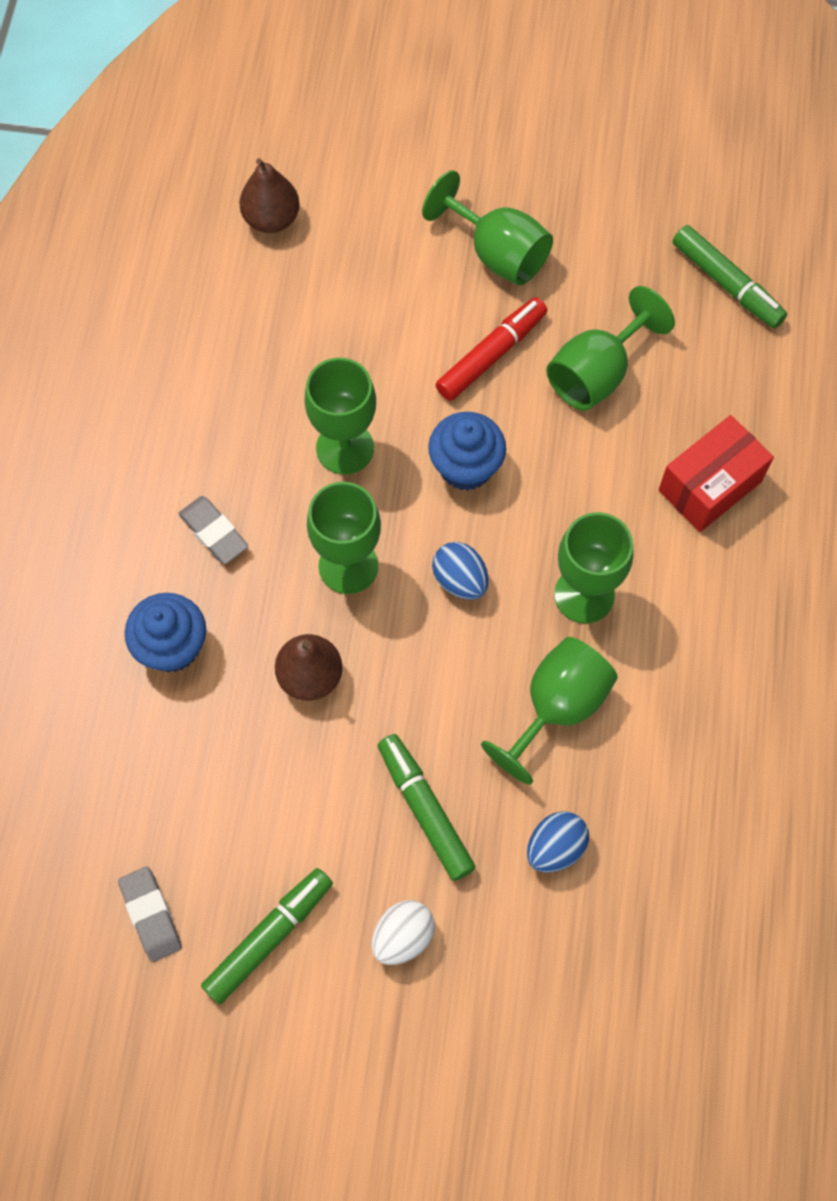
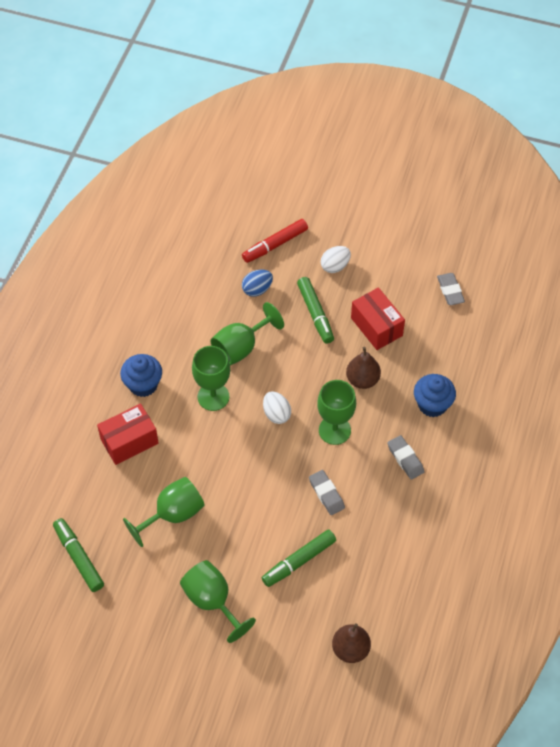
camera: 170 degrees left, 10 degrees down
green marker [201,868,333,1005] -> green marker moved to [262,529,336,587]
green goblet [304,358,376,475] -> grey eraser [309,470,345,515]
blue cupcake [428,412,506,491] -> blue cupcake moved to [120,354,162,397]
blue egg [432,542,489,600] -> white egg [263,391,291,424]
red marker [435,297,547,401] -> red marker moved to [242,219,308,263]
none -> red box [351,287,405,350]

